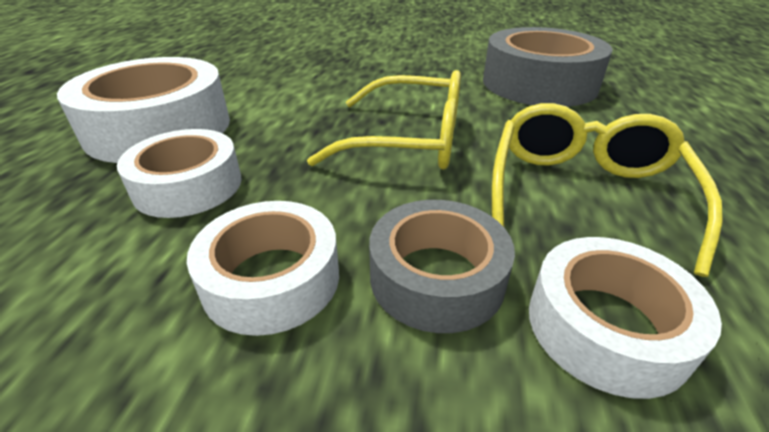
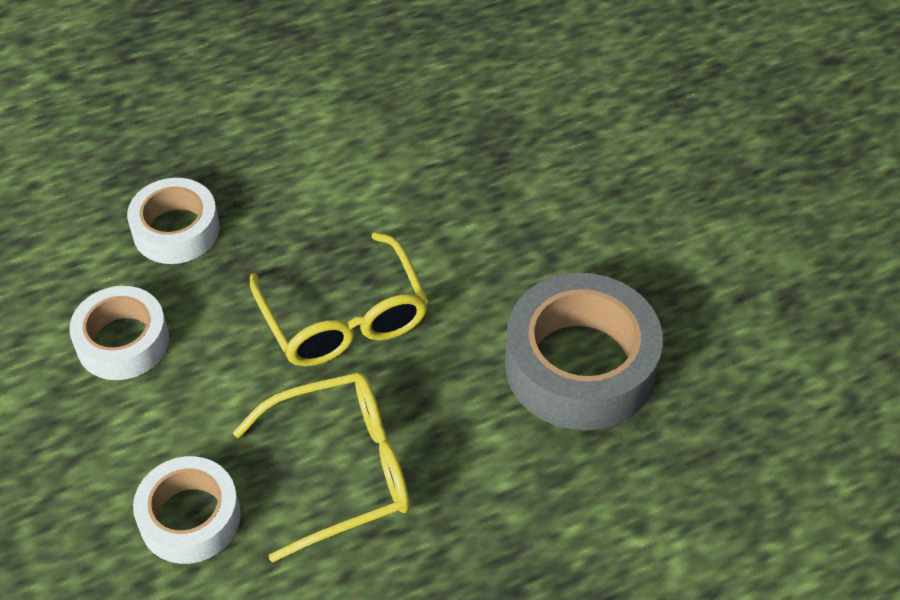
camera: 55 degrees right, 15 degrees up
white tape [57,57,230,163] -> none
grey tape [369,200,515,333] -> none

